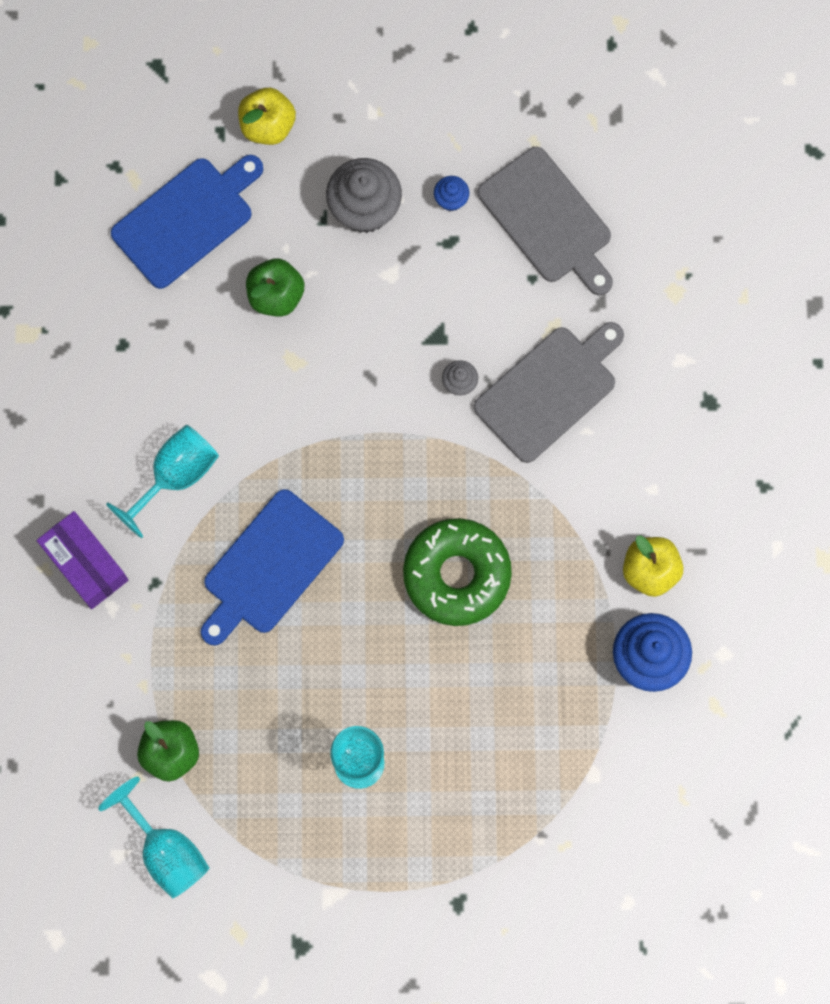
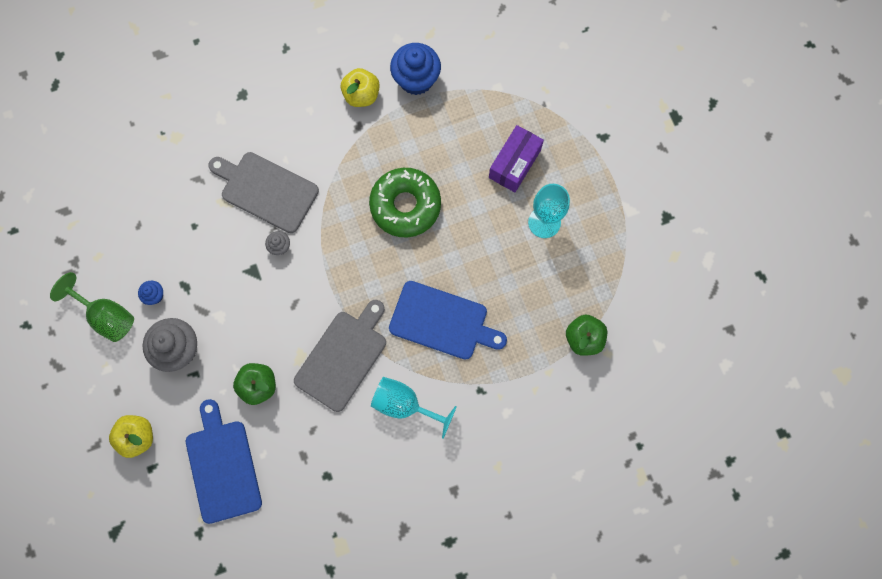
camera: 110 degrees left, 0 degrees up
purple box [37,511,128,609] -> purple box moved to [489,125,544,192]
turquoise goblet [98,776,209,898] -> none
blue cutting board [111,155,263,289] -> blue cutting board turned 45 degrees clockwise [186,399,262,524]
grey cutting board [477,147,613,295] -> grey cutting board moved to [294,300,386,412]
none -> green goblet [50,272,134,342]

